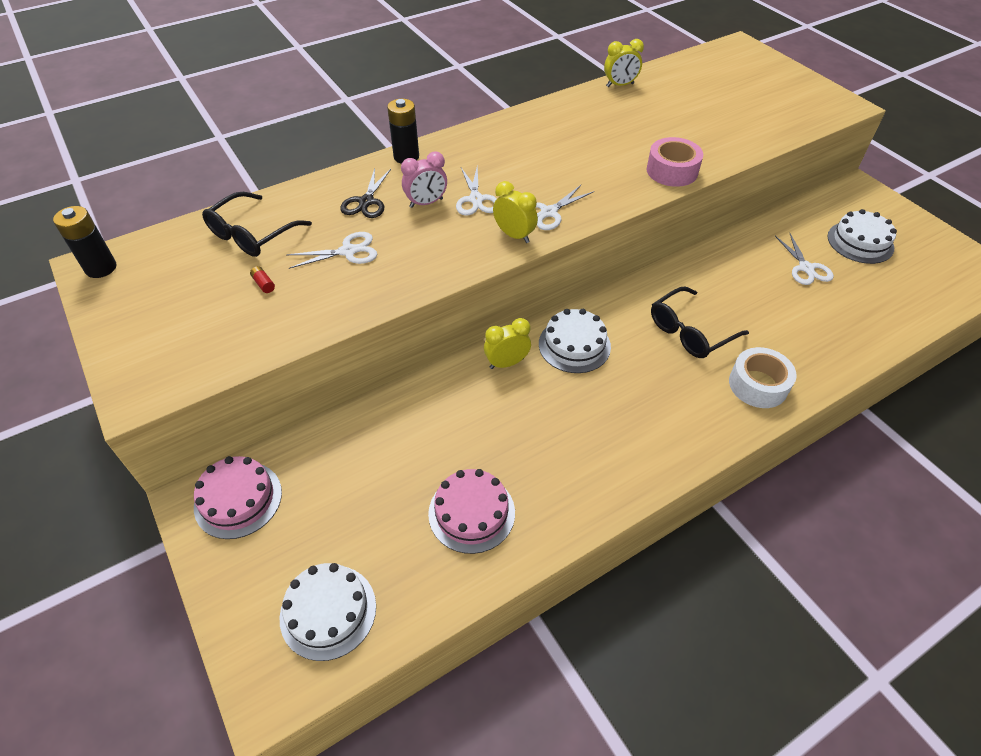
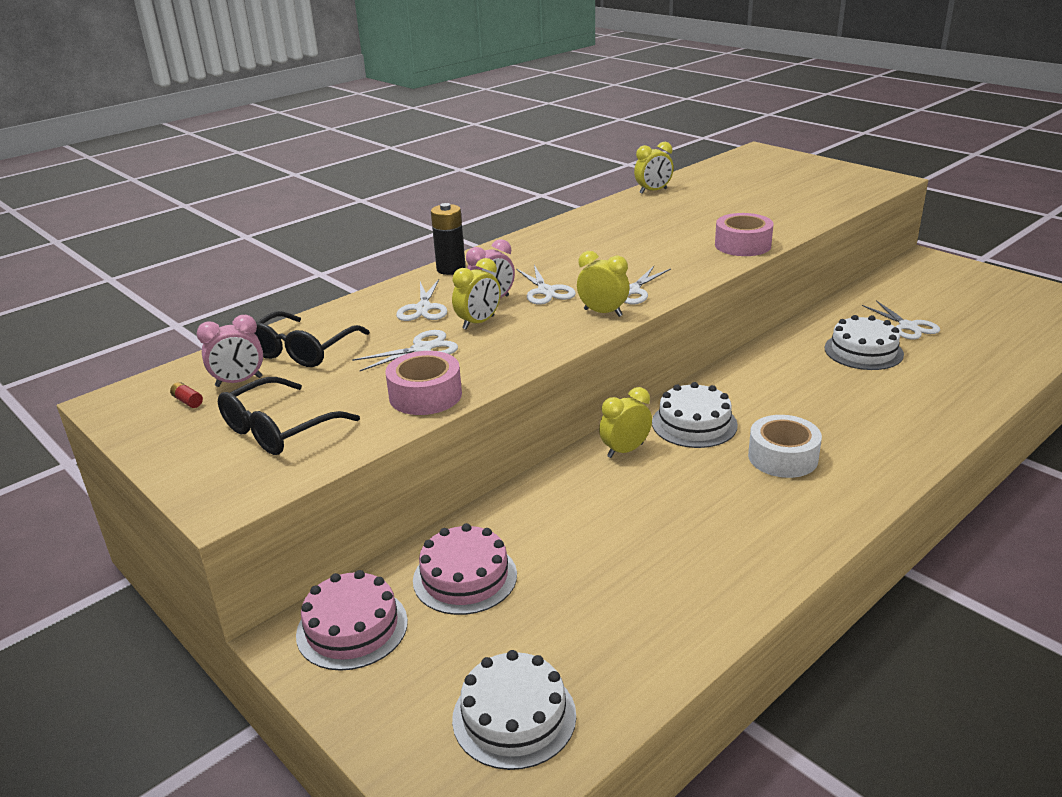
camera: 10 degrees left, 20 degrees down
black battery [53,206,117,278] -> none
red battery [250,266,275,293] -> red battery moved to [170,382,203,408]
black scissors [340,168,391,218] -> white scissors [396,279,447,321]
pink cake [428,469,515,554] -> pink cake moved to [413,523,517,615]
black glasses [651,287,749,358] -> black glasses moved to [218,377,360,455]
white tape [729,347,797,408] -> white tape moved to [748,415,822,478]
white cake [827,209,897,264] -> white cake moved to [824,315,904,370]
none -> pink clock [197,315,263,387]
none -> pink tape [385,351,462,415]
none -> yellow clock [452,258,501,330]

